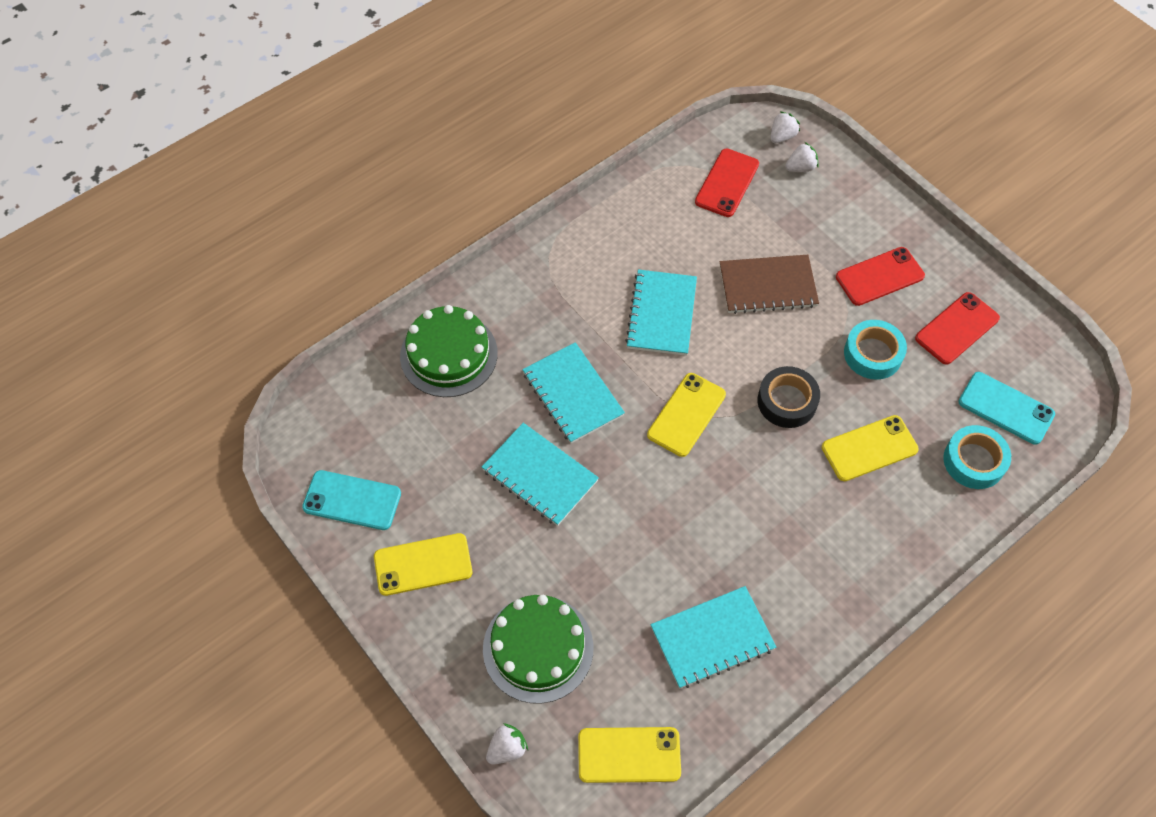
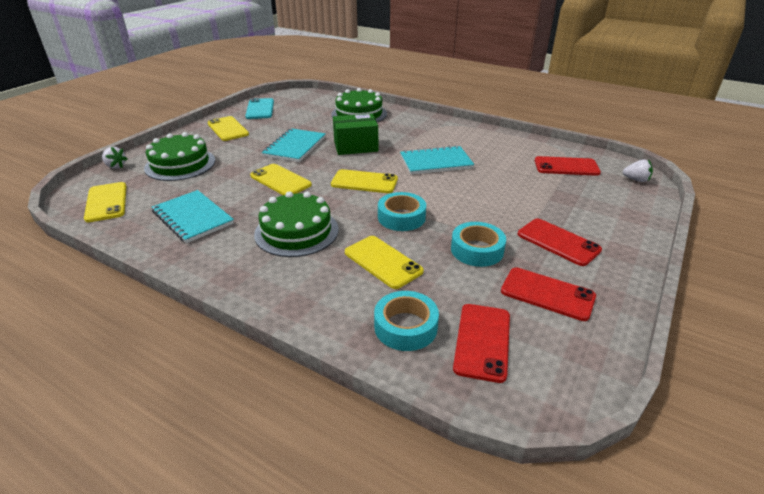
camera: 70 degrees right, 25 degrees down
turquoise notebook [522,342,625,443] -> green box [333,114,378,155]
brown notebook [720,255,819,314] -> none
black tape [758,366,820,428] -> turquoise tape [378,192,426,231]
white strawberry [785,142,819,172] -> none
turquoise phone [958,372,1055,445] -> red phone [453,304,510,383]
none -> yellow phone [250,164,312,195]
none -> green cake [254,191,339,257]

